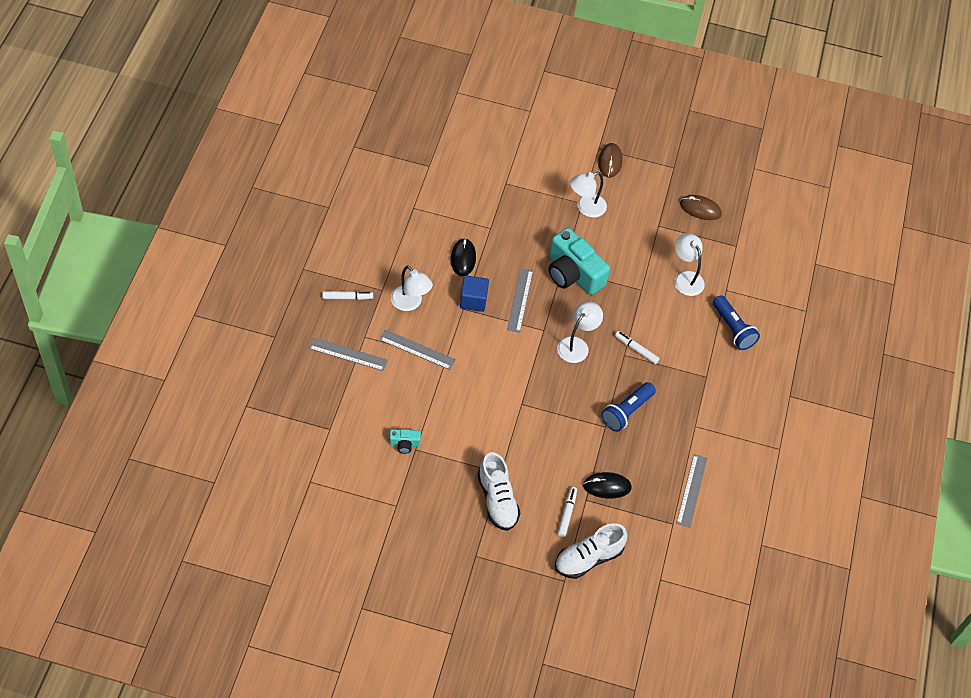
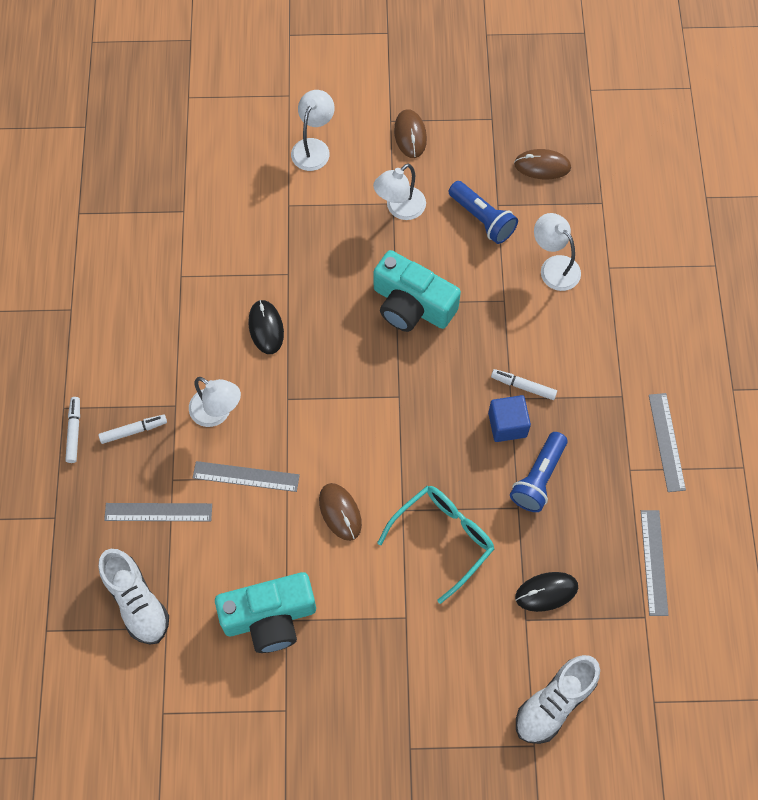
camera: 10 degrees left, 10 degrees up
turquoise camera [389,429,421,454] -> turquoise camera [215,572,316,653], size x2.25
blue cube [460,275,489,312] -> blue cube moved to [488,395,531,442]
white shoe [478,452,520,531] -> white shoe moved to [98,549,169,645]
grey ruler [507,268,533,333] -> grey ruler moved to [649,393,686,492]
white lamp [557,301,603,363] -> white lamp moved to [291,90,334,171]
white marker [558,487,577,537] -> white marker moved to [65,397,80,463]
blue flashlight [713,295,760,350] -> blue flashlight moved to [448,181,518,244]
none -> brown mouse [319,483,362,541]
none -> turquoise glasses [377,486,494,604]

